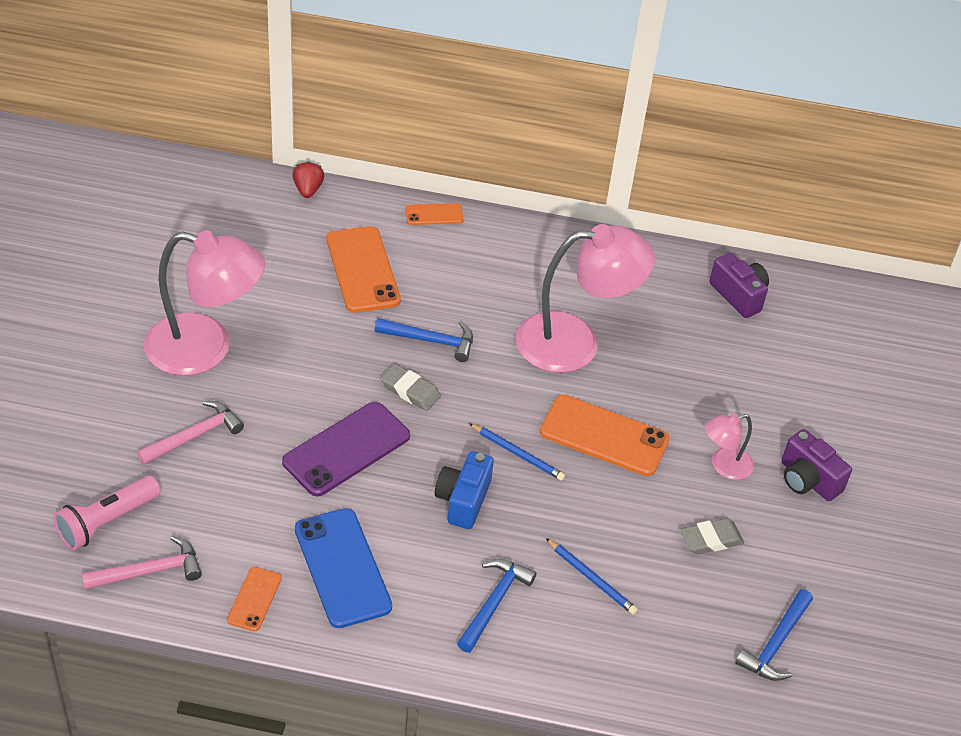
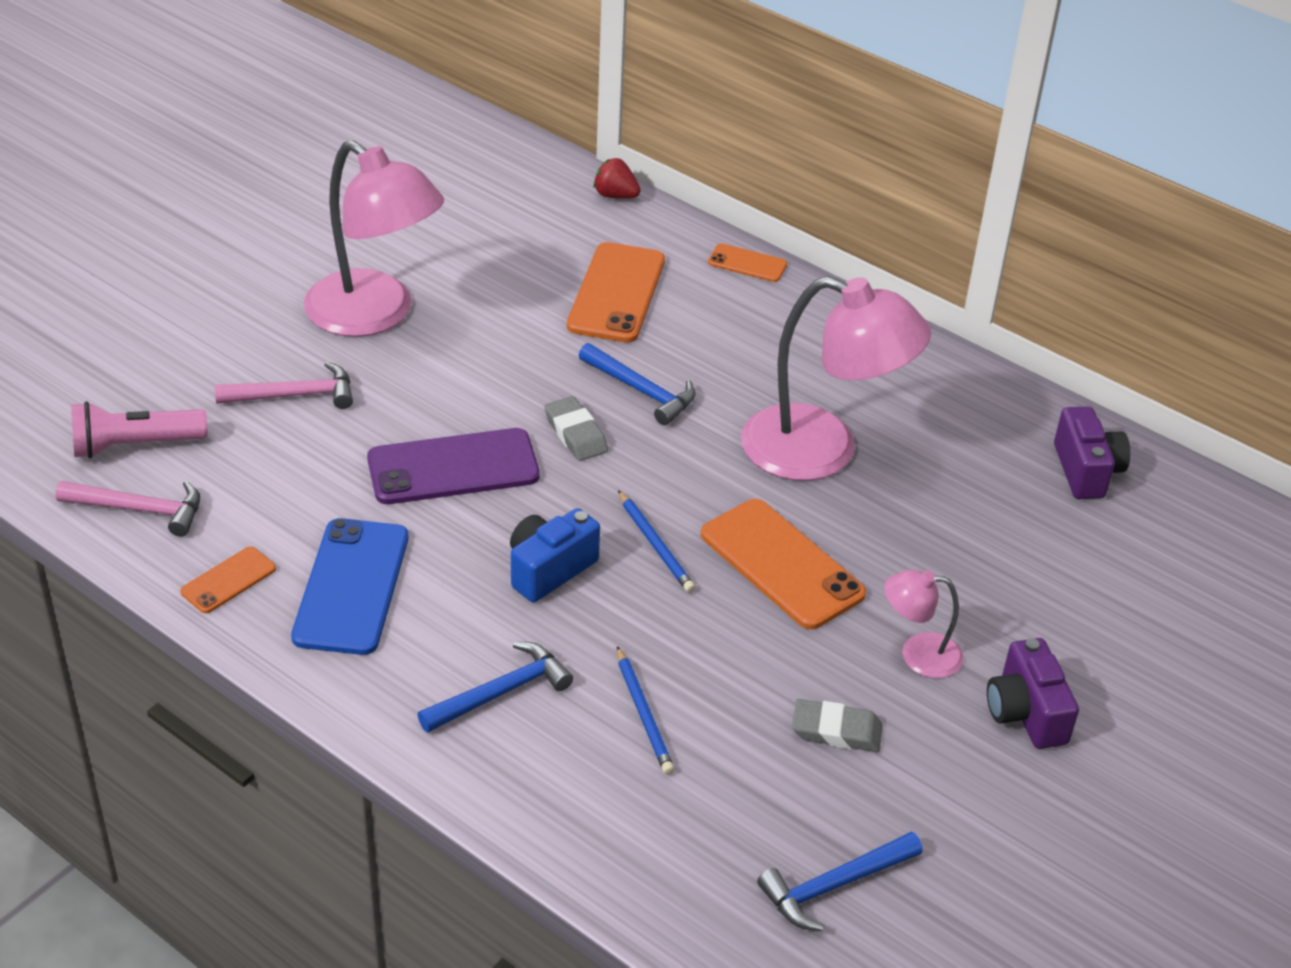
camera: 30 degrees right, 5 degrees down
red strawberry [292,161,324,198] -> red strawberry turned 90 degrees counterclockwise [593,158,641,199]

